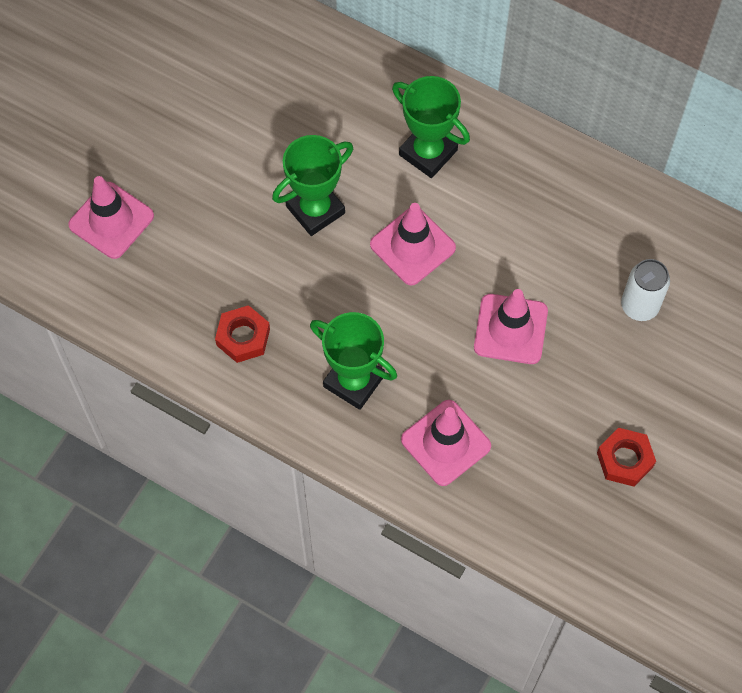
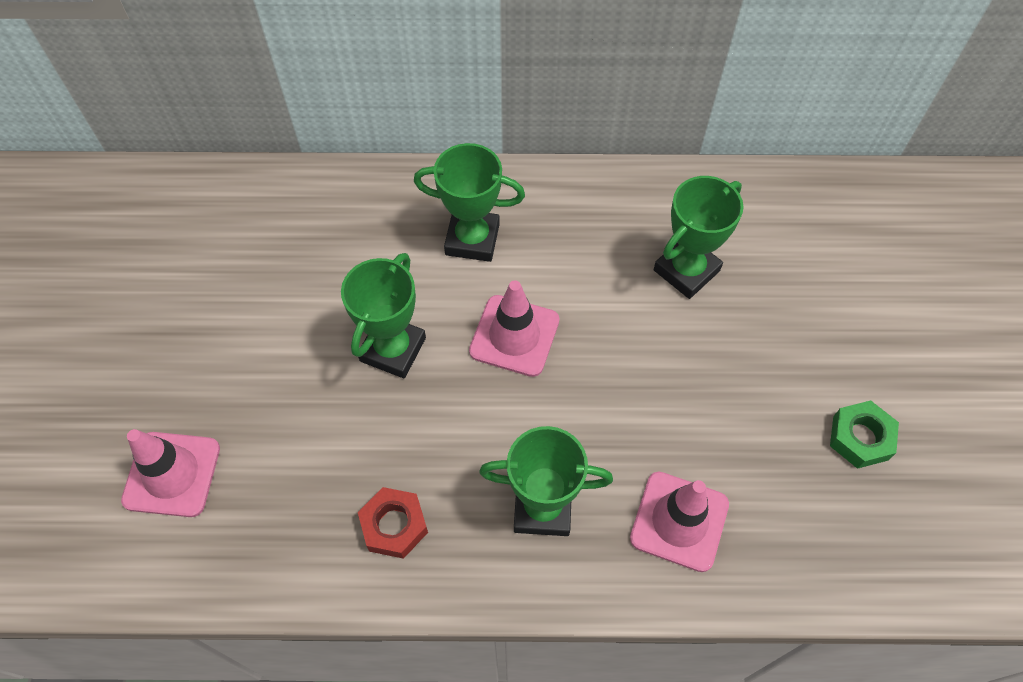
camera: 30 degrees left, 5 degrees down
pink traffic cone [474,289,548,364] -> none
red nut [597,428,656,487] -> green nut [830,400,899,469]
white can [621,259,670,321] -> none
none -> green trophy [654,176,743,299]

